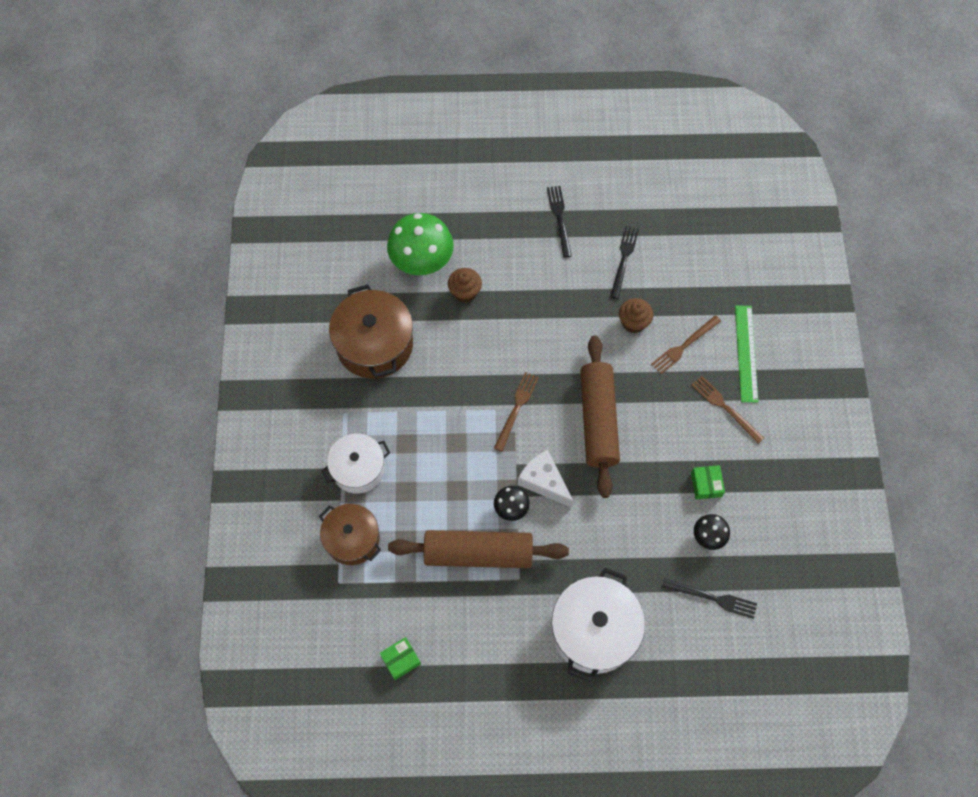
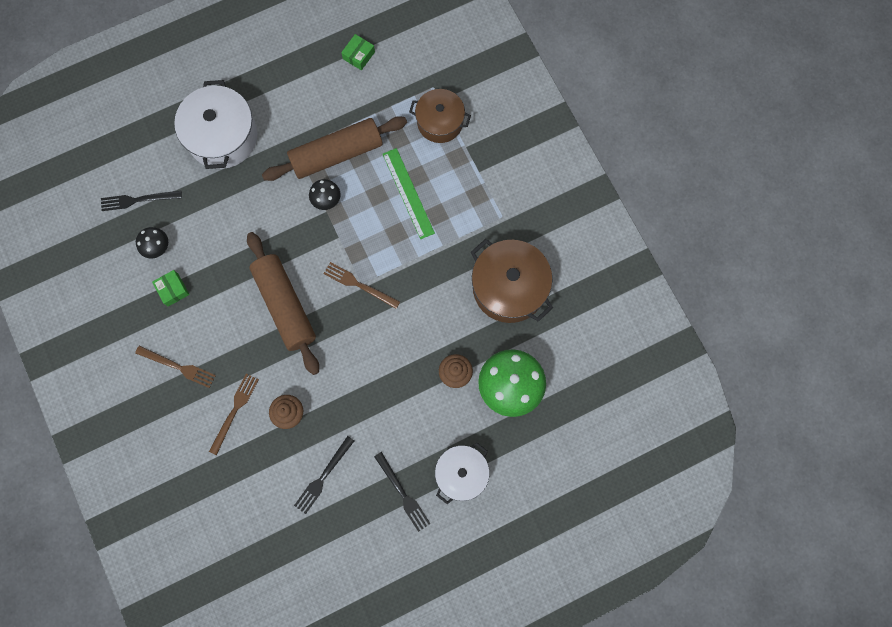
camera: 155 degrees right, 10 degrees up
white pot [321,433,390,494] -> white pot moved to [435,443,490,504]
brown fork [494,372,539,452] -> brown fork turned 120 degrees clockwise [323,262,400,309]
white cheese [518,450,573,508] -> none
black fork [610,226,639,299] -> black fork turned 45 degrees clockwise [294,436,354,514]
green ruler [735,305,758,403] -> green ruler moved to [383,148,435,239]

